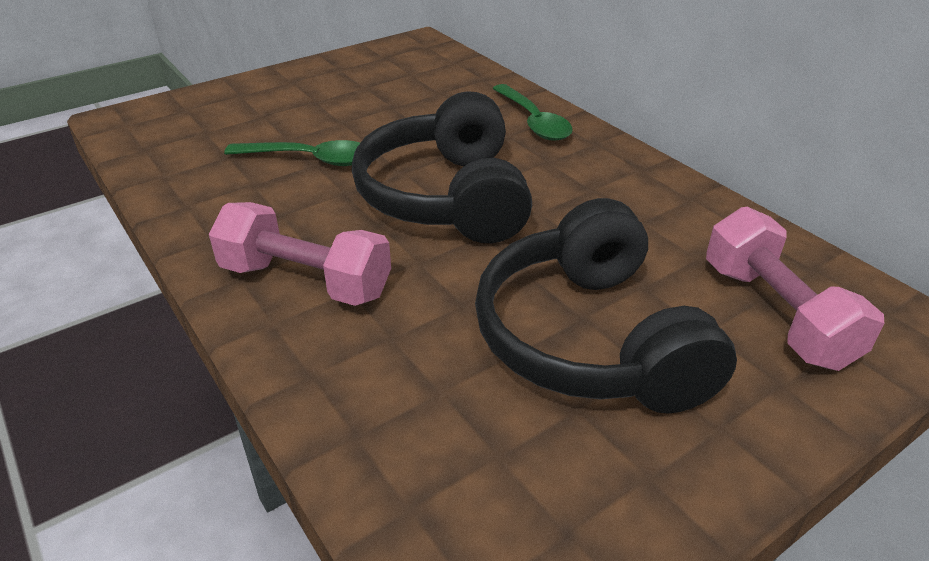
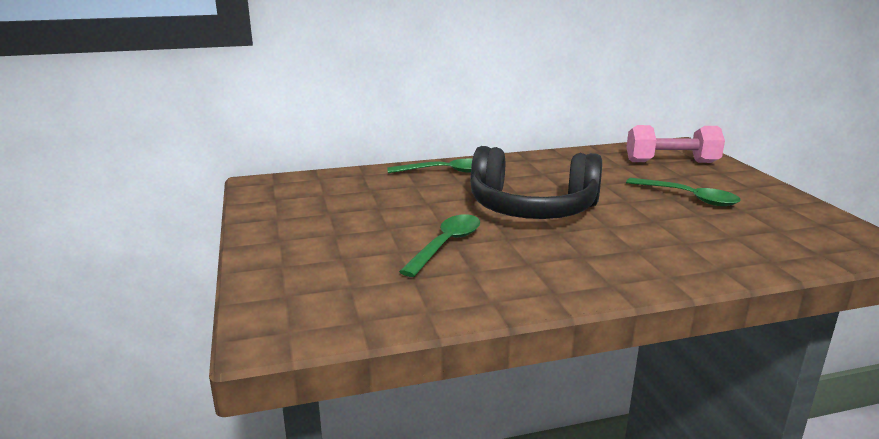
camera: 70 degrees left, 15 degrees down
pink dumbbell [209,202,391,306] -> none
black headphones [475,198,737,414] -> green spoon [626,178,741,206]

